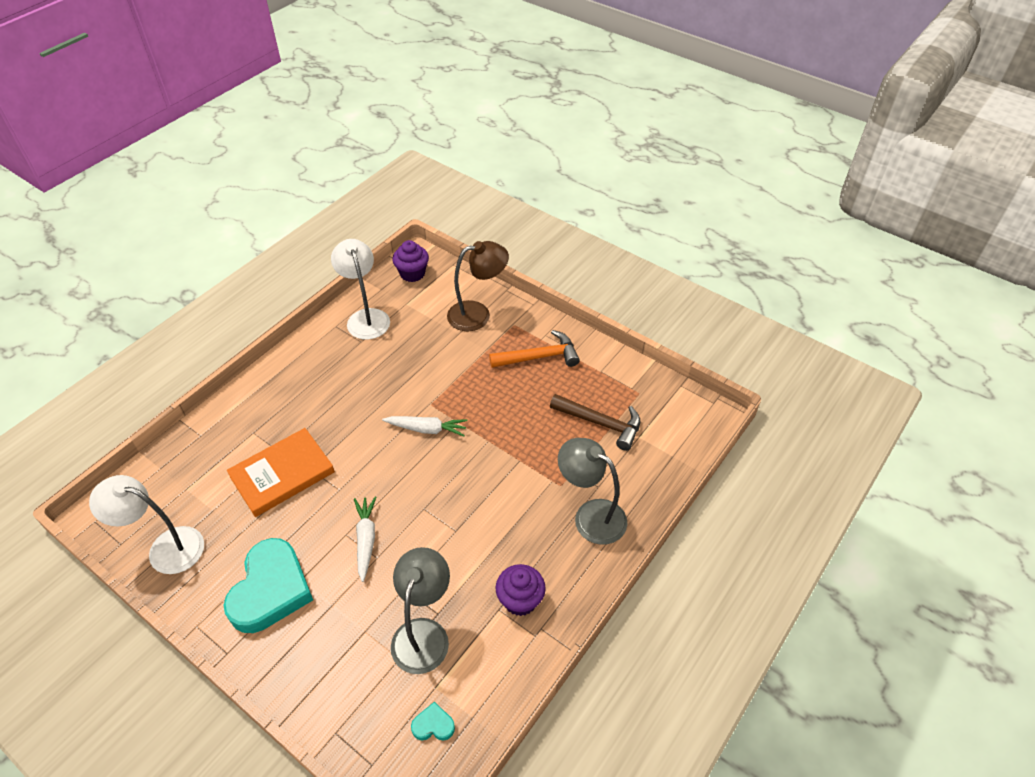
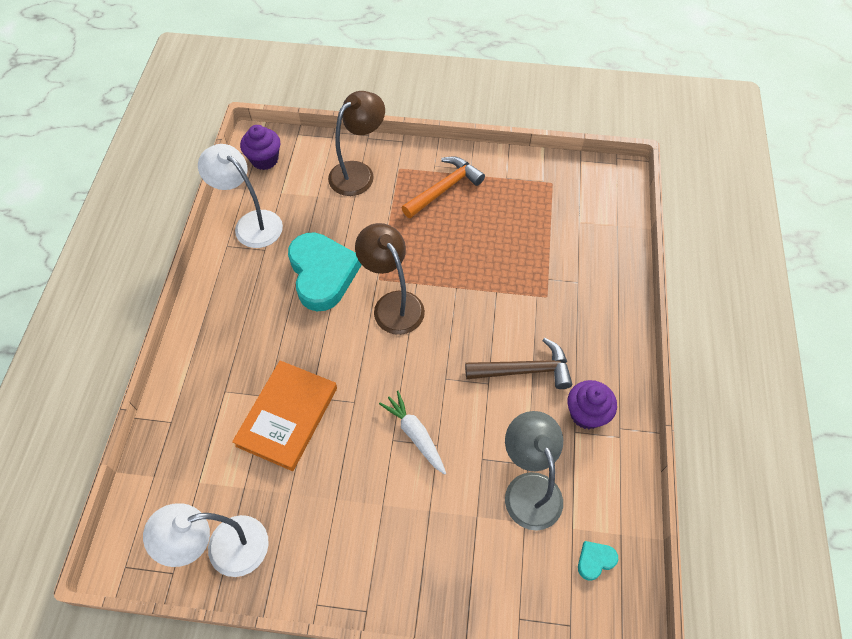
camera: 30 degrees left, 10 degrees up
turquoise heart [224,538,313,633] -> turquoise heart moved to [288,232,362,311]
white carrot [382,416,467,436] -> brown lamp [355,223,425,335]
brown hammer [550,394,640,451] -> brown hammer moved to [465,338,572,389]
grey lamp [558,438,628,545] -> none

